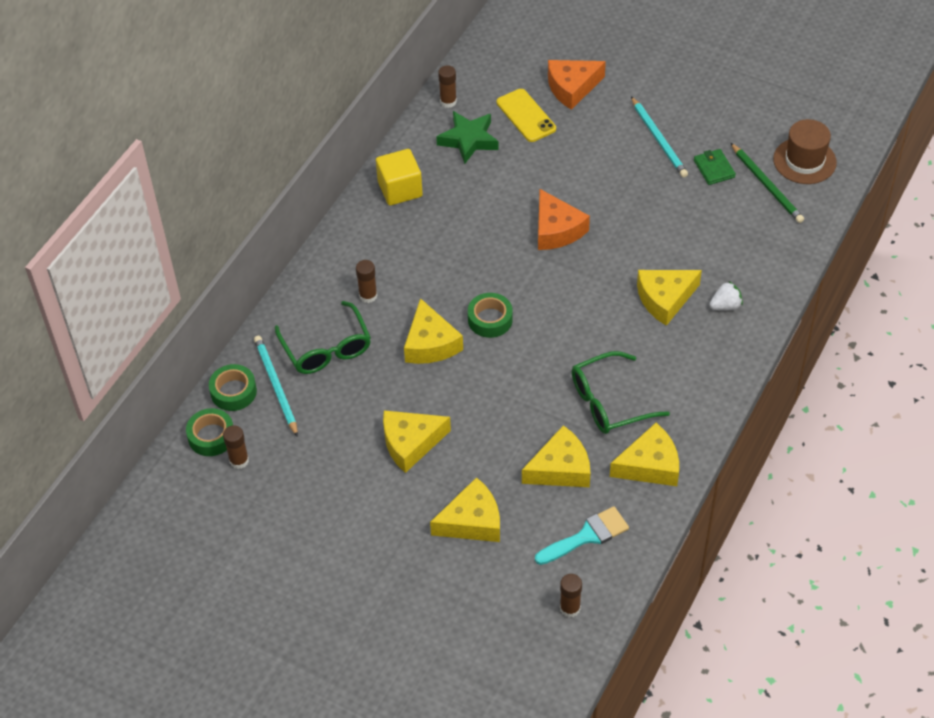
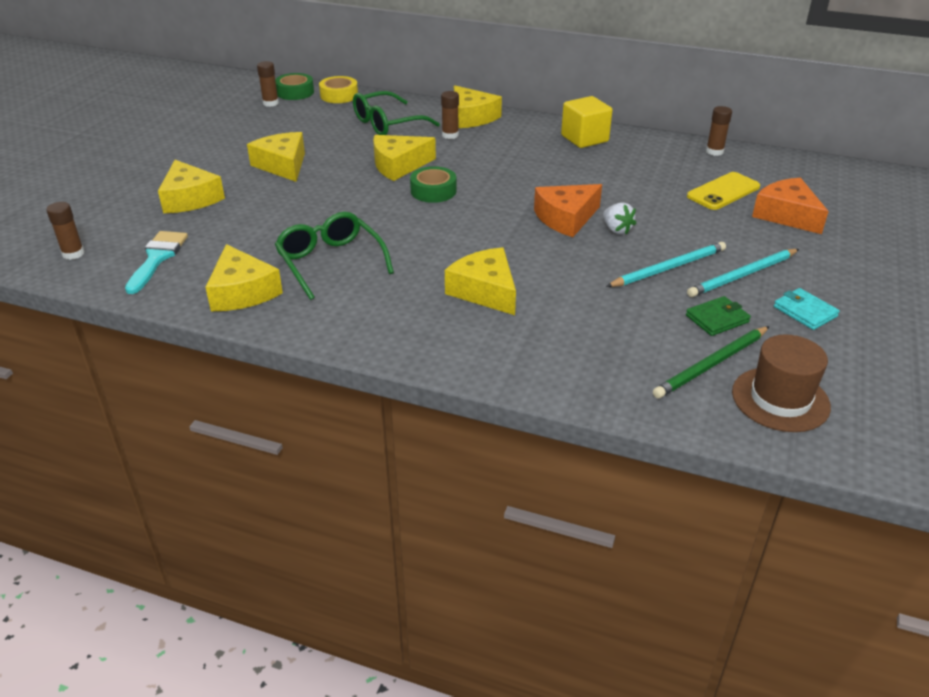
camera: 80 degrees right, 15 degrees down
green tape [209,364,257,411] -> yellow tape [319,76,358,103]
turquoise pencil [254,336,298,437] -> turquoise pencil moved to [606,242,726,287]
green star [436,111,499,164] -> none
yellow cheese [522,425,590,487] -> yellow cheese moved to [454,85,502,128]
turquoise brush [535,506,629,565] -> turquoise brush turned 135 degrees counterclockwise [125,231,188,294]
white strawberry [709,281,743,311] -> white strawberry moved to [603,203,637,235]
none -> turquoise wallet [774,288,840,330]

